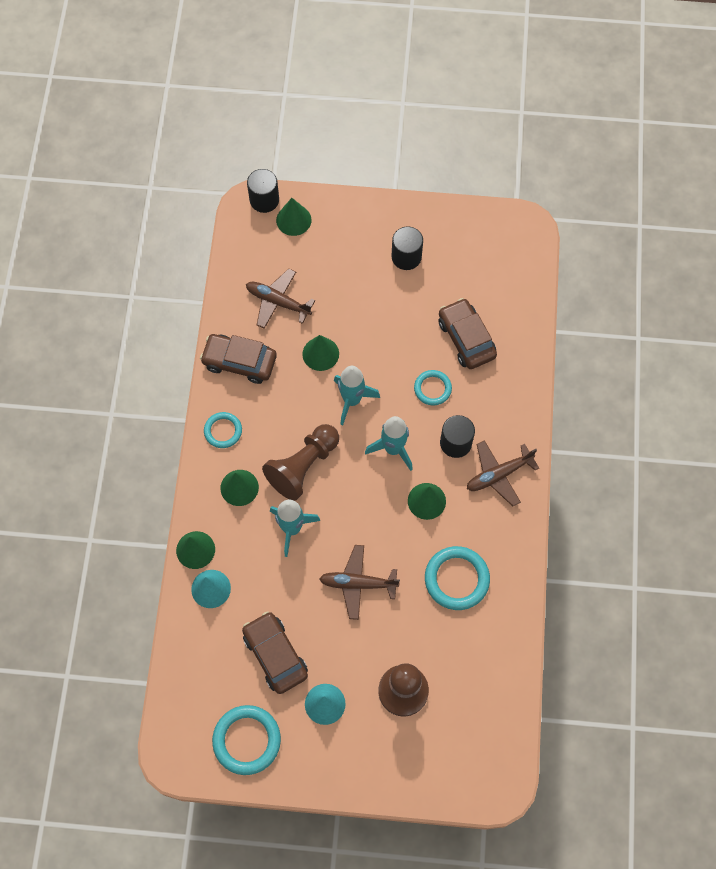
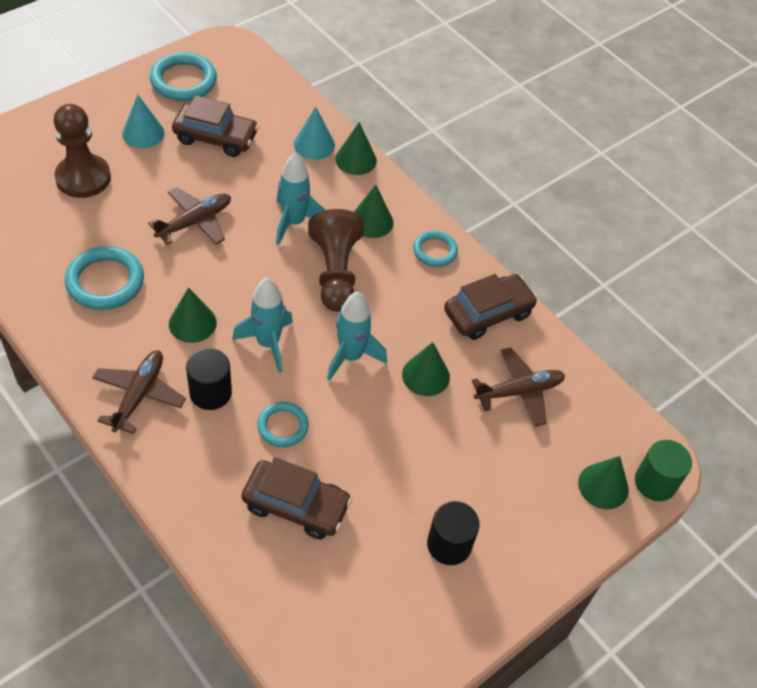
camera: 130 degrees right, 15 degrees down
black cylinder [247,169,279,213] -> green cylinder [635,440,692,501]

